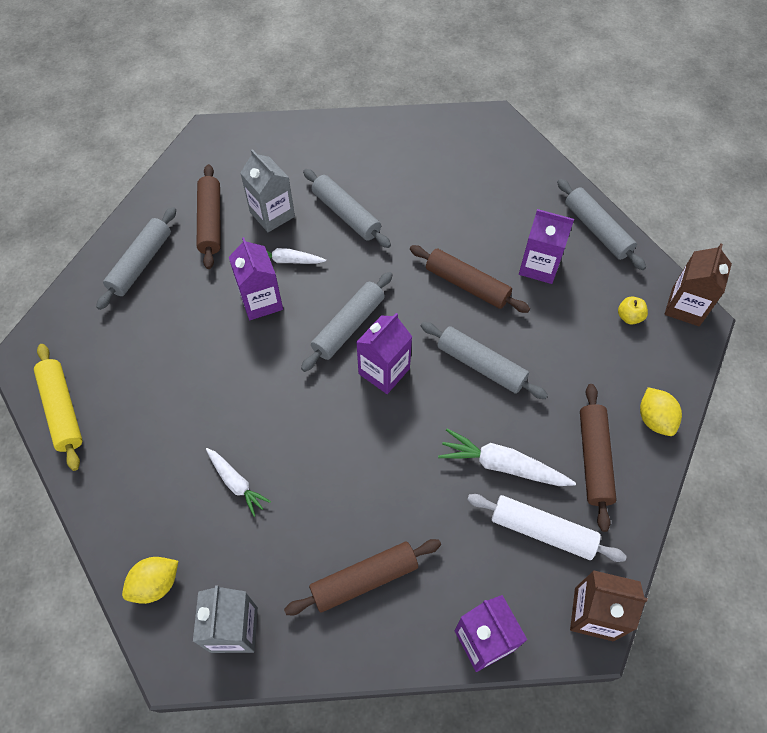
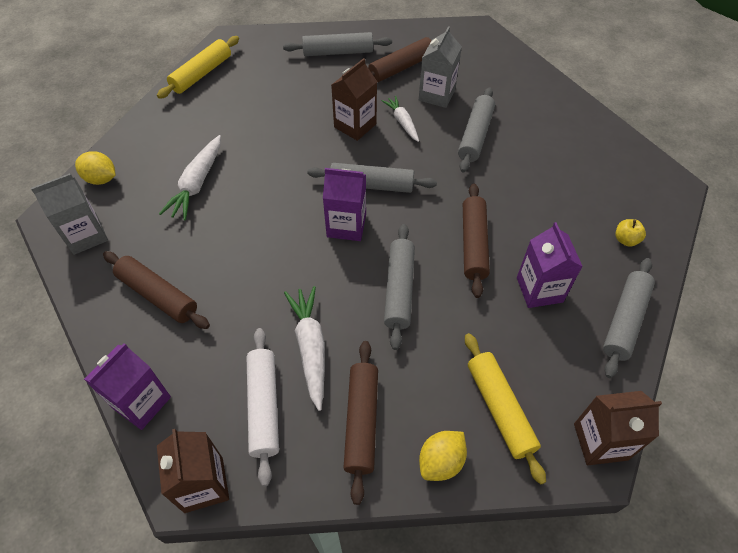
camera: 60 degrees right, 5 degrees down
white carrot [206,448,271,517] -> white carrot [159,135,221,220], size x1.54
purple carton [229,237,283,320] -> brown carton [331,58,377,141]
brown rolling pin [580,384,617,532] -> brown rolling pin turned 60 degrees counterclockwise [343,341,378,505]
yellow apple [618,297,648,325] -> yellow apple moved to [616,219,646,247]
none -> yellow rolling pin [465,333,546,485]

